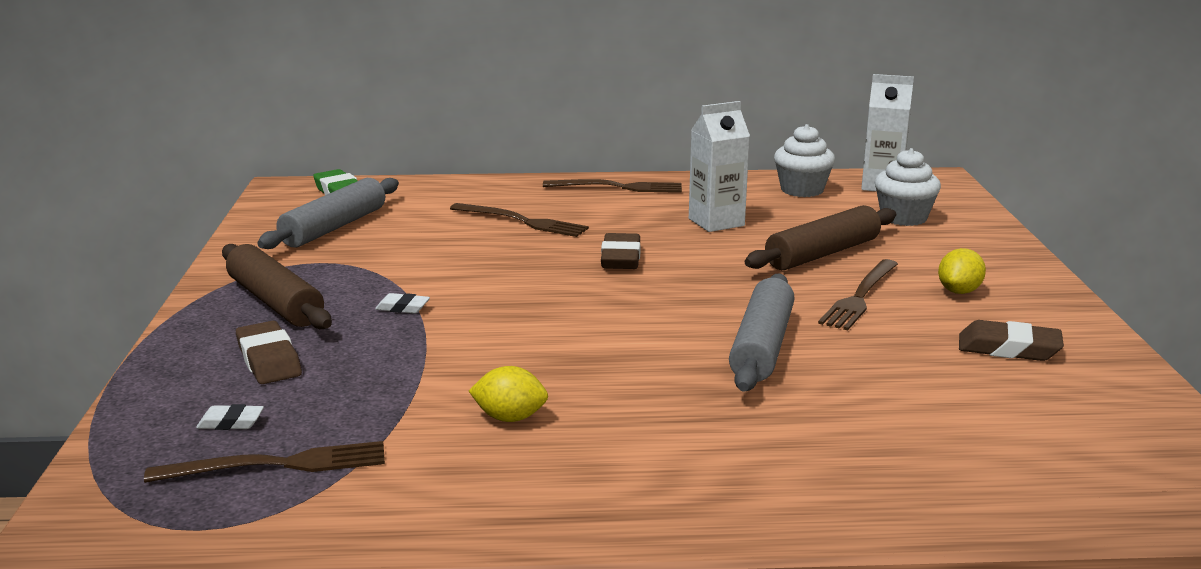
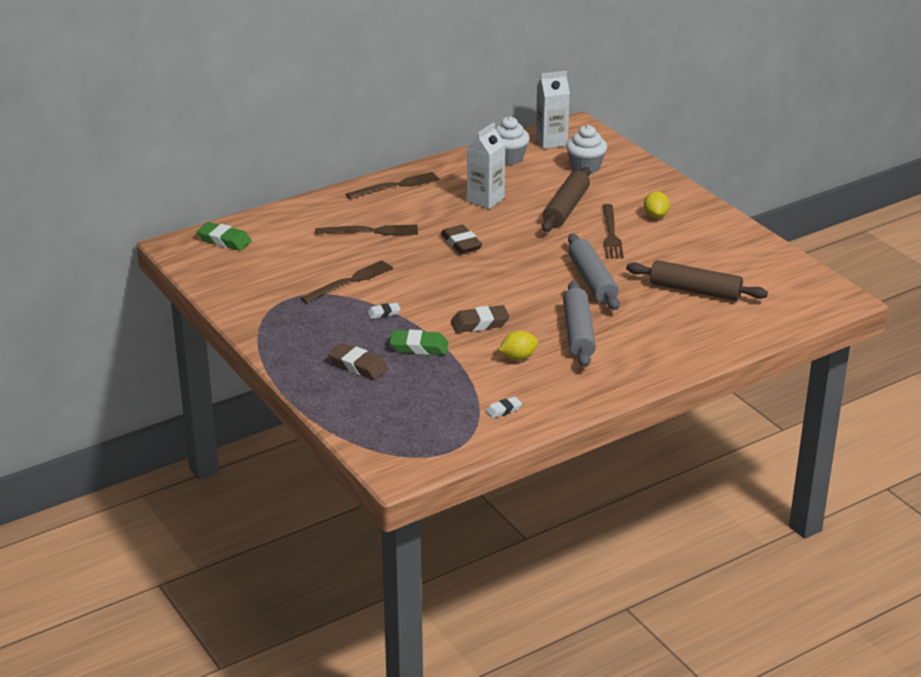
camera: 30 degrees left, 10 degrees up
brown fork [144,441,385,483] -> brown fork moved to [300,260,393,303]
white eraser [196,404,264,430] -> white eraser moved to [486,397,522,418]
brown rolling pin [222,244,332,329] -> brown rolling pin moved to [626,260,768,301]
grey rolling pin [257,178,399,249] -> grey rolling pin moved to [563,281,596,367]
brown eraser [959,320,1064,361] -> brown eraser moved to [451,305,510,333]
none -> green eraser [390,330,448,355]

